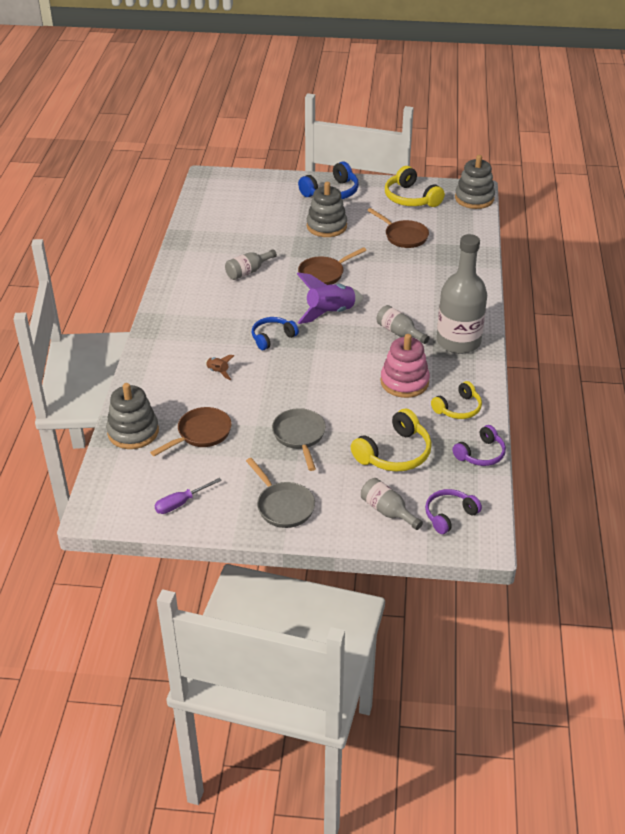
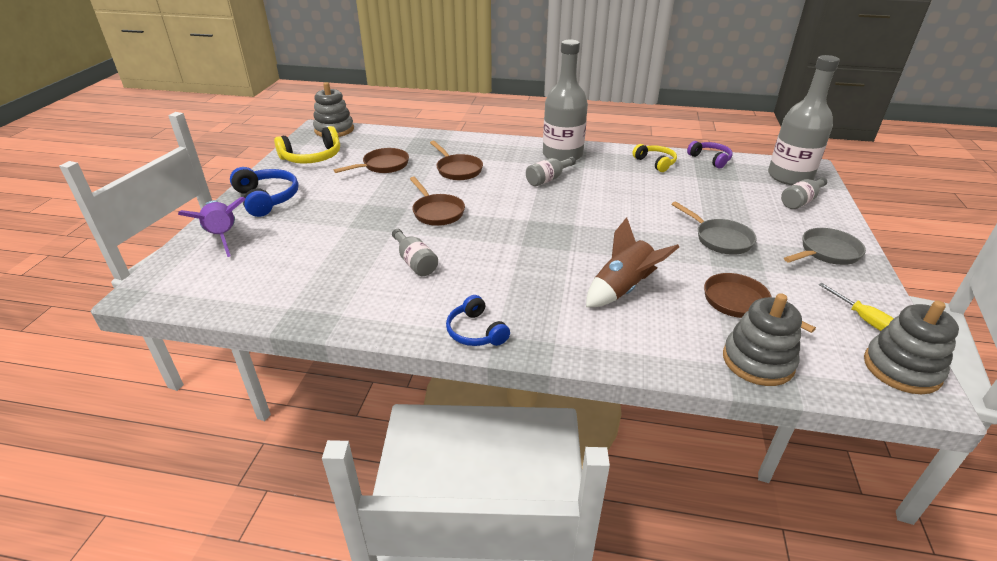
camera: 85 degrees left, 5 degrees down
purple screwdriver [154,478,222,514] -> yellow screwdriver [819,283,894,331]
brown rocket [205,355,235,380] -> brown rocket [586,217,679,307], size x2.11
blue headphones [252,317,299,350] -> blue headphones moved to [446,295,510,346]
grey pan [272,408,326,471] -> grey pan turned 120 degrees counterclockwise [672,201,756,255]
purple rocket [297,272,363,324] -> purple rocket moved to [178,197,246,257]
grey stacking toy [307,182,347,237] -> grey stacking toy moved to [864,300,959,394]
yellow headphones [351,409,432,472] -> none
pink stacking toy [380,334,430,398] -> none
purple headphones [425,489,482,534] -> grey bottle [768,55,840,185]
none -> brown pan [430,141,483,180]

